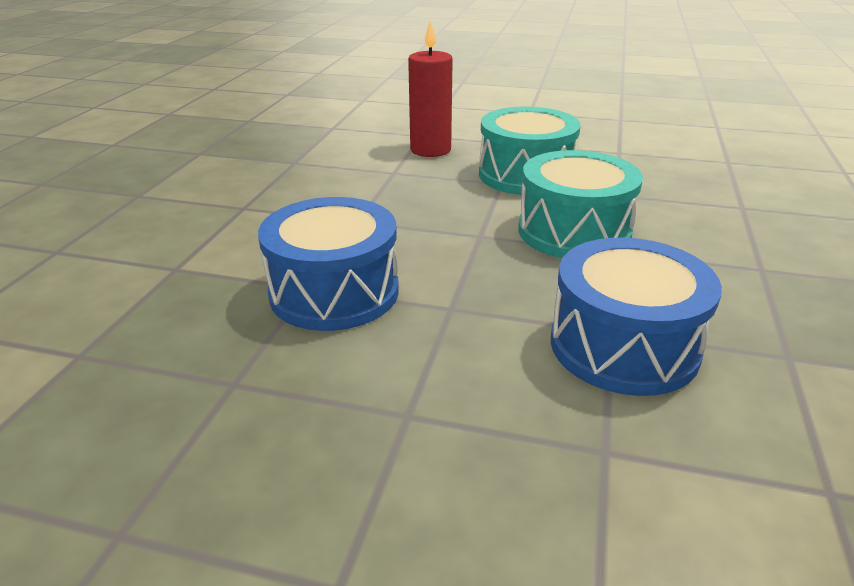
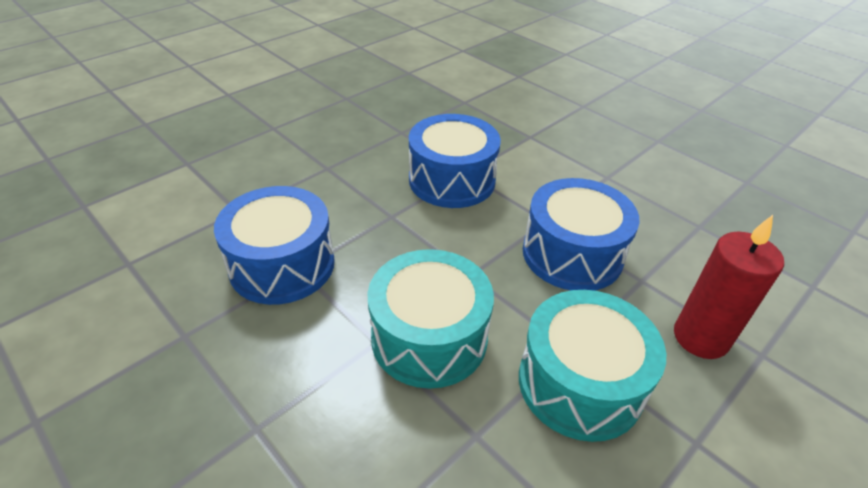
camera: 120 degrees right, 10 degrees up
none -> blue drum [523,178,640,291]

